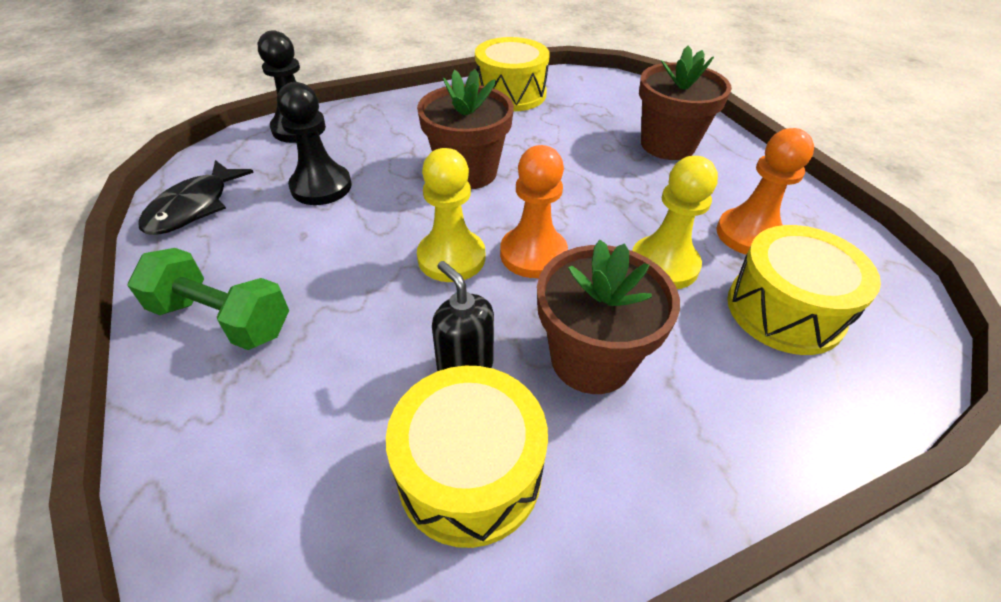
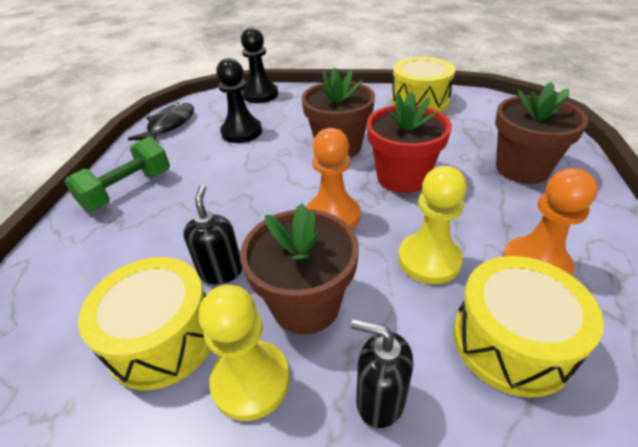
camera: 35 degrees right, 5 degrees down
green dumbbell [127,248,289,350] -> green dumbbell turned 75 degrees clockwise [65,137,170,211]
black fish [138,160,254,235] -> black fish turned 150 degrees clockwise [128,103,194,140]
yellow pawn [417,148,485,282] -> yellow pawn moved to [199,285,290,421]
none -> black soap dispenser [351,319,413,428]
none -> red flower pot [367,91,452,193]

